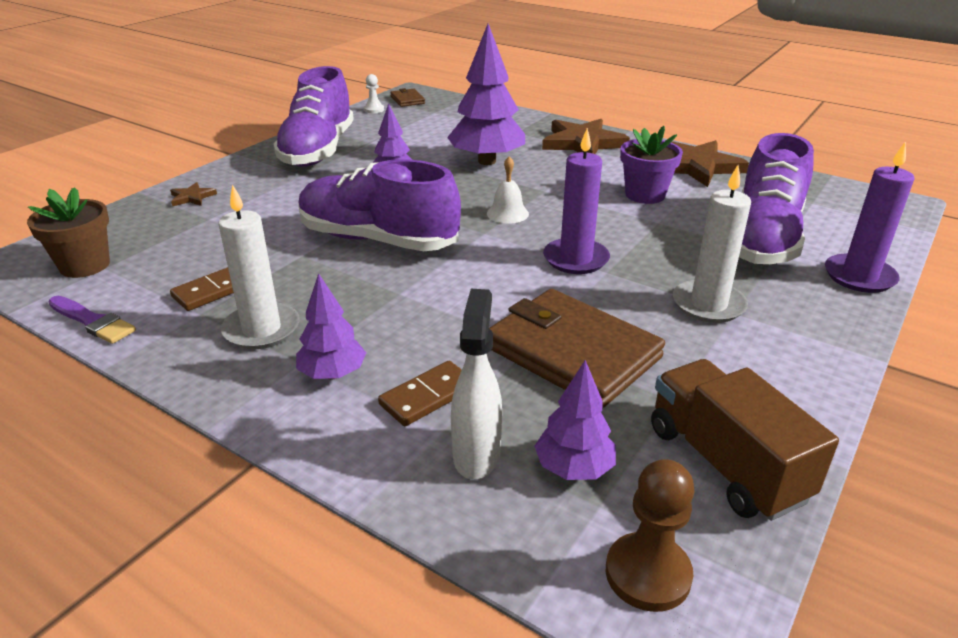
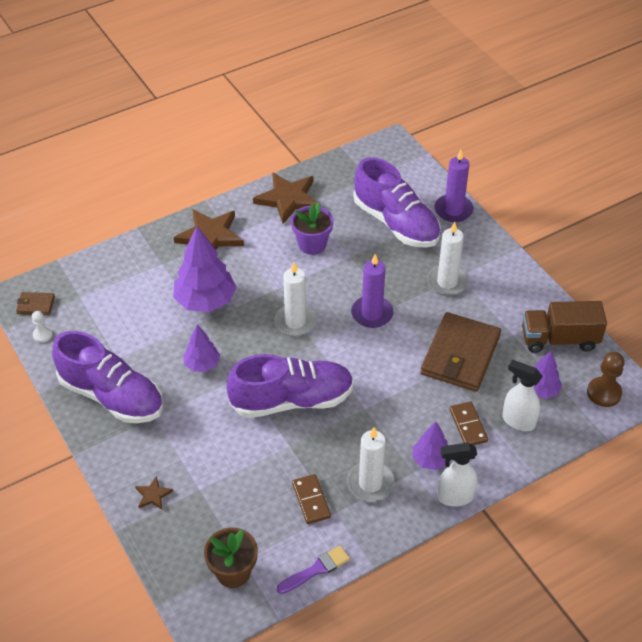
camera: 65 degrees left, 15 degrees up
purple shoe [298,159,461,251] -> purple shoe turned 150 degrees counterclockwise [227,354,354,418]
white bell [487,156,529,224] -> white candle [274,262,317,336]
brown wallet [489,289,665,408] -> brown wallet turned 45 degrees counterclockwise [421,312,501,392]
none -> white spray bottle [437,443,478,507]

